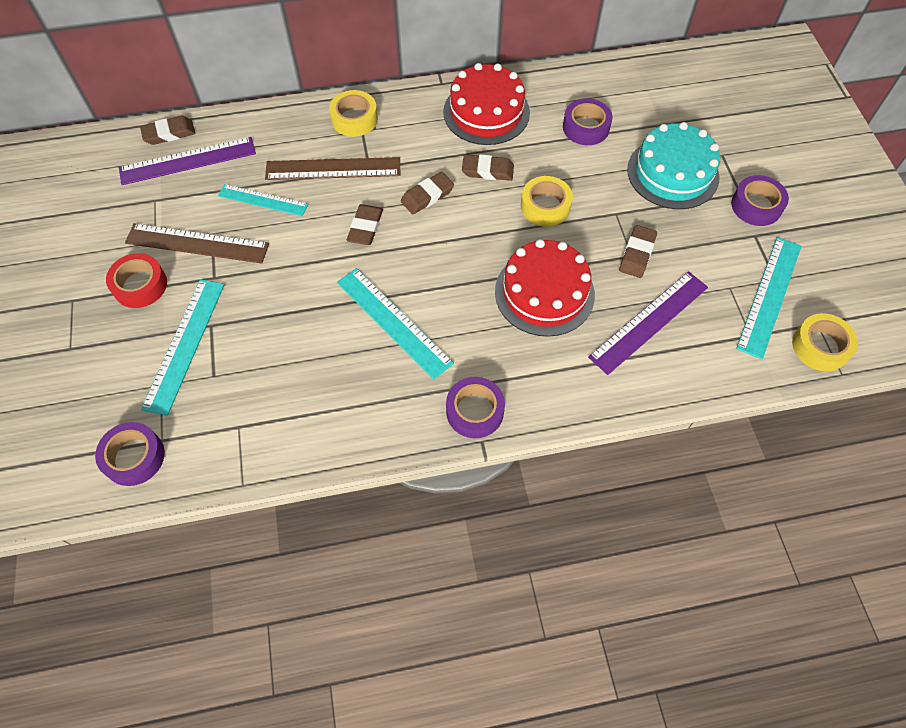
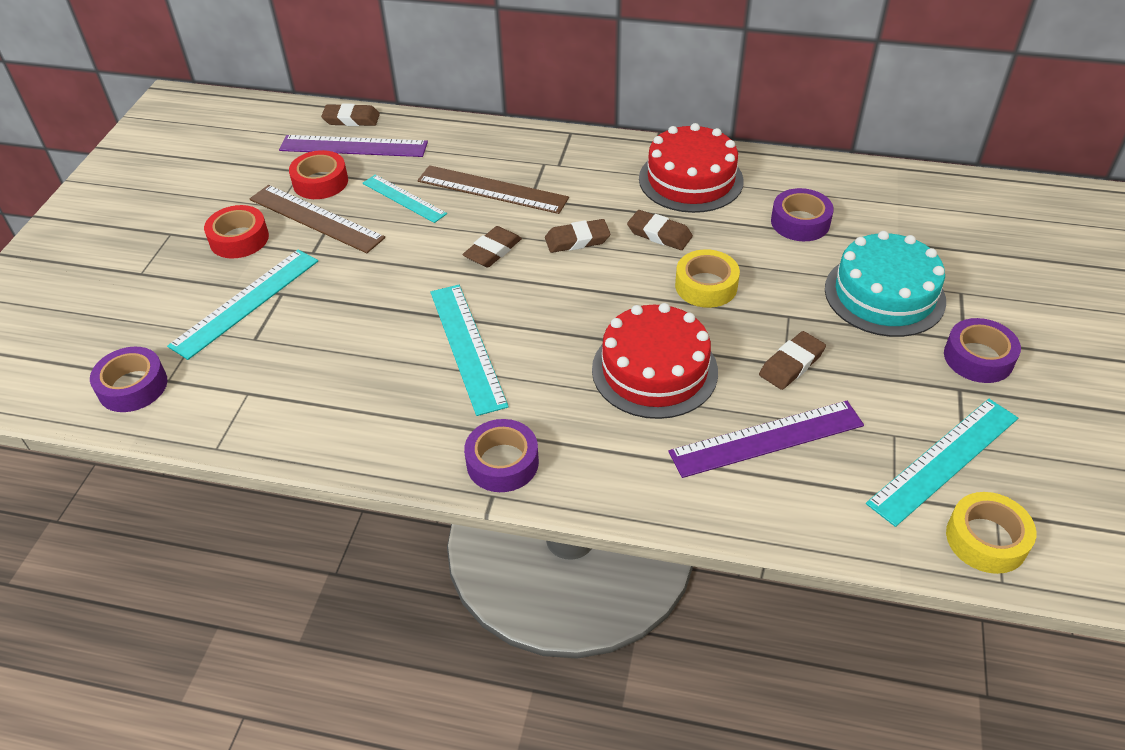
camera: 25 degrees right, 15 degrees down
yellow tape [329,90,378,137] -> none
none -> red tape [289,150,348,199]

